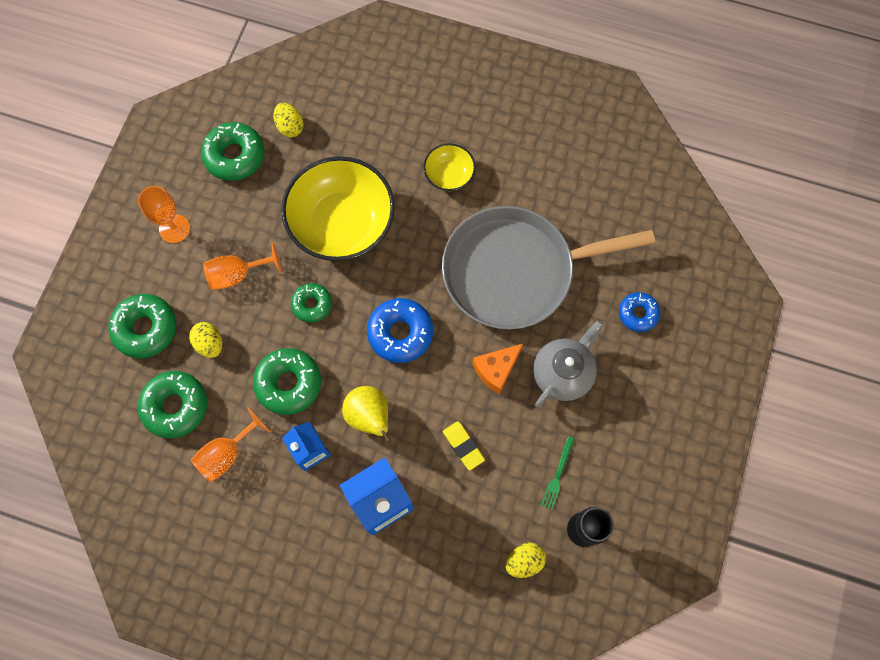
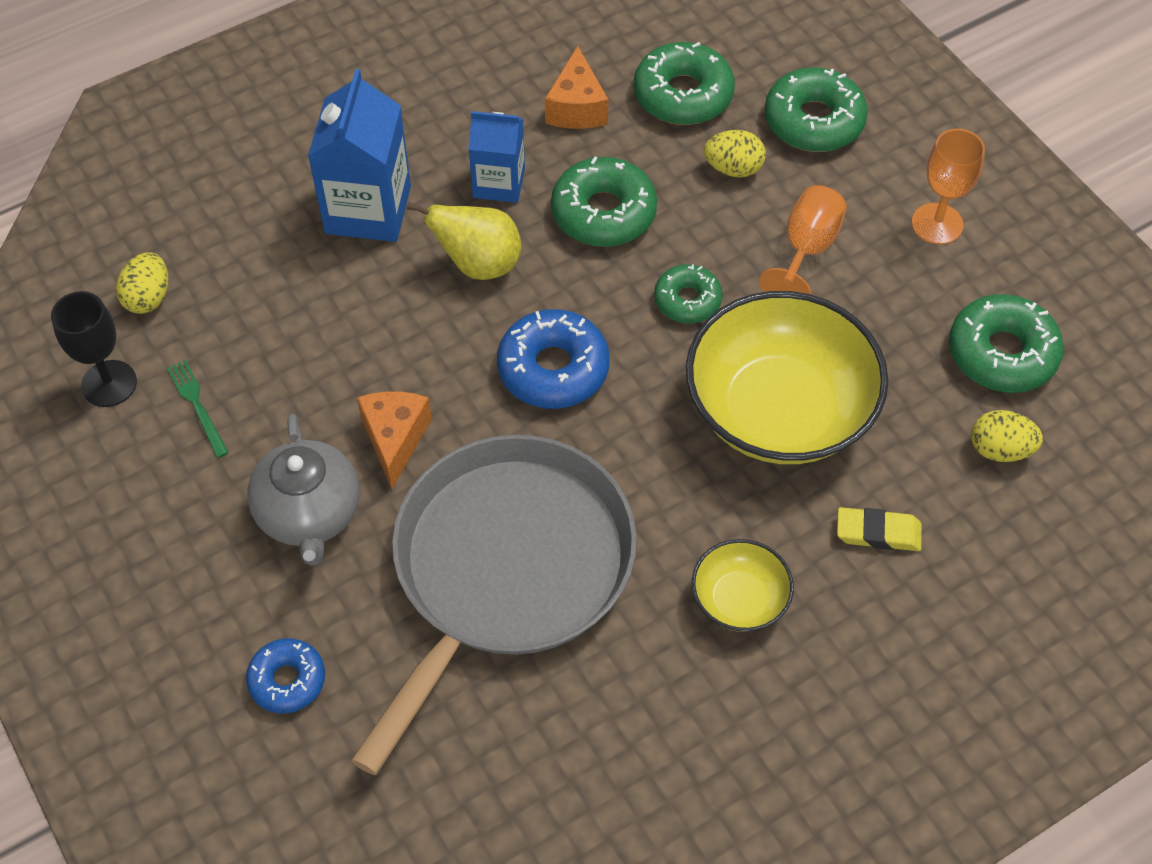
camera: 130 degrees right, 15 degrees down
orange goblet [191,407,271,482] -> orange cheese [545,46,609,129]
yellow eraser [443,421,485,470] -> yellow eraser moved to [837,507,922,551]

